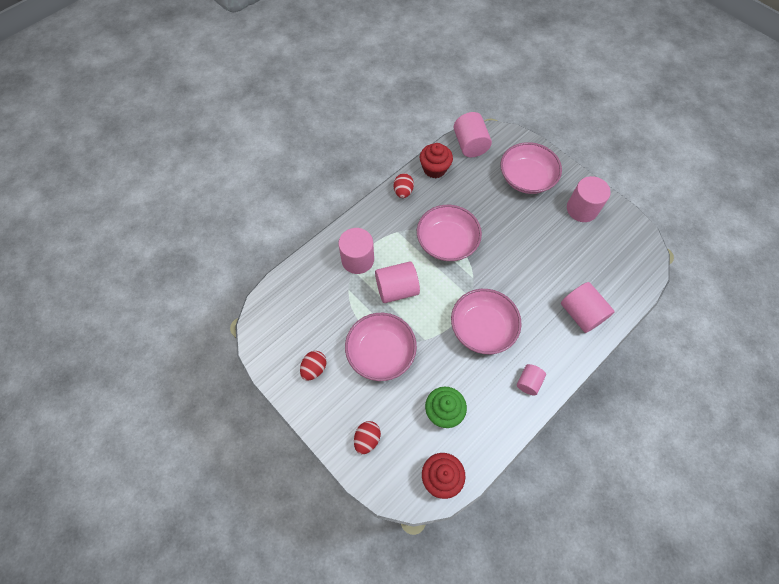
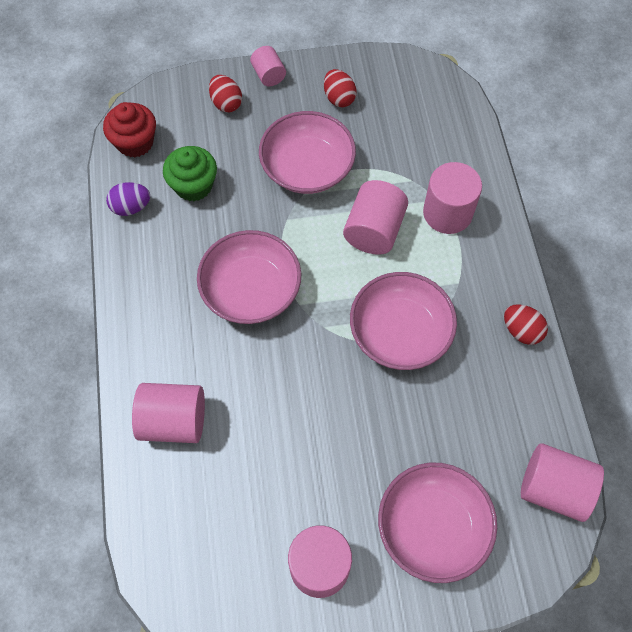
camera: 125 degrees right, 0 degrees up
red cupcake [420,143,453,178] -> none
pink cylinder [517,364,546,396] -> pink cylinder moved to [250,46,286,86]
none -> purple egg [106,182,150,216]

